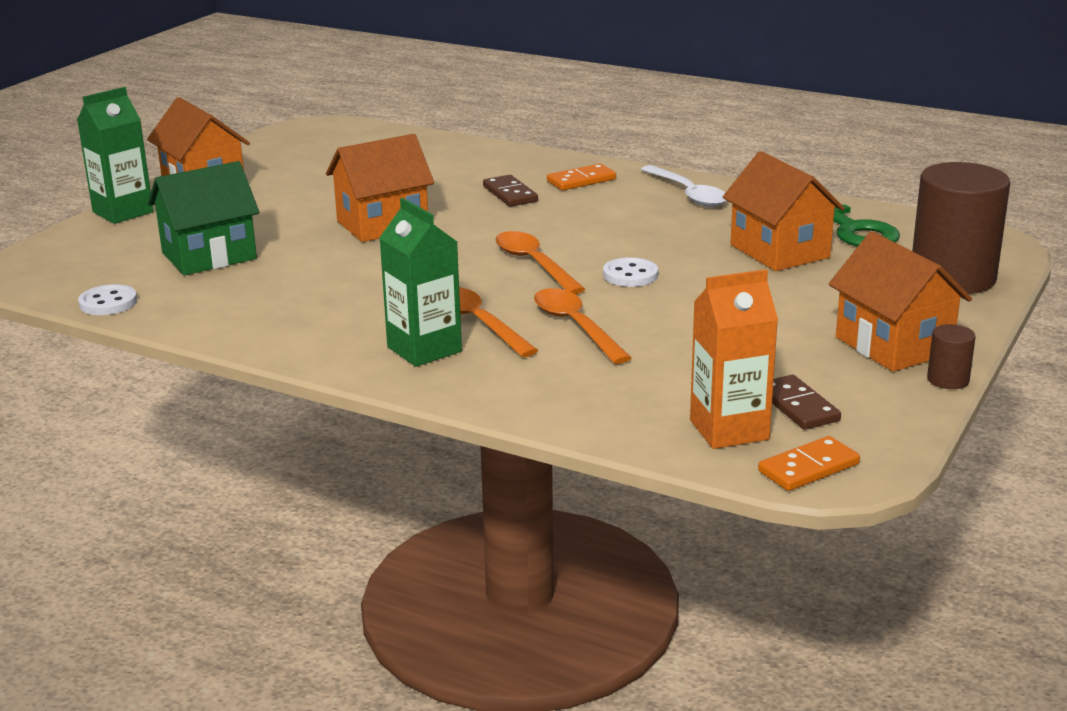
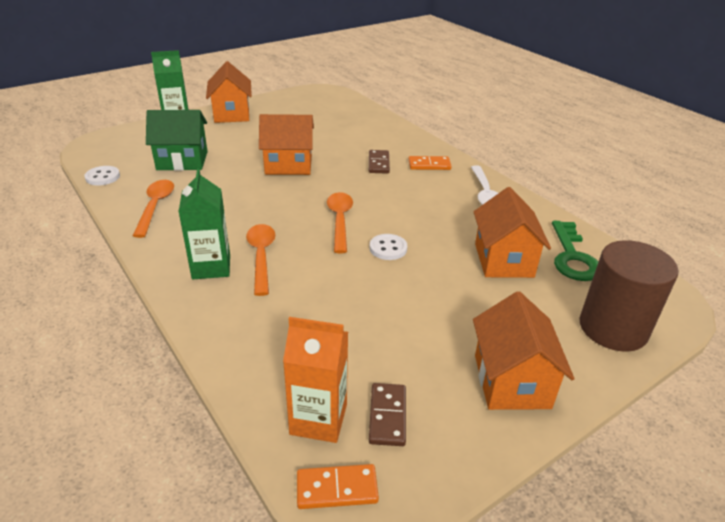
camera: 25 degrees right, 10 degrees up
orange spoon [534,288,631,364] -> orange spoon moved to [133,180,174,238]
brown cylinder [927,324,976,389] -> none

